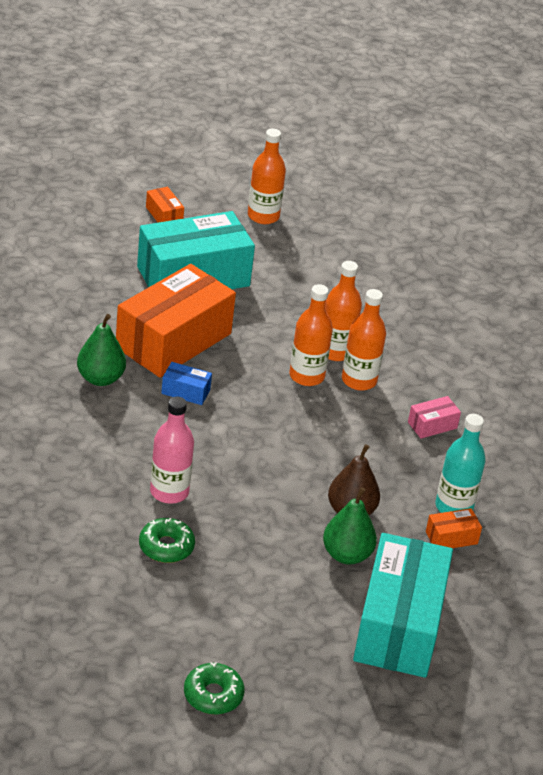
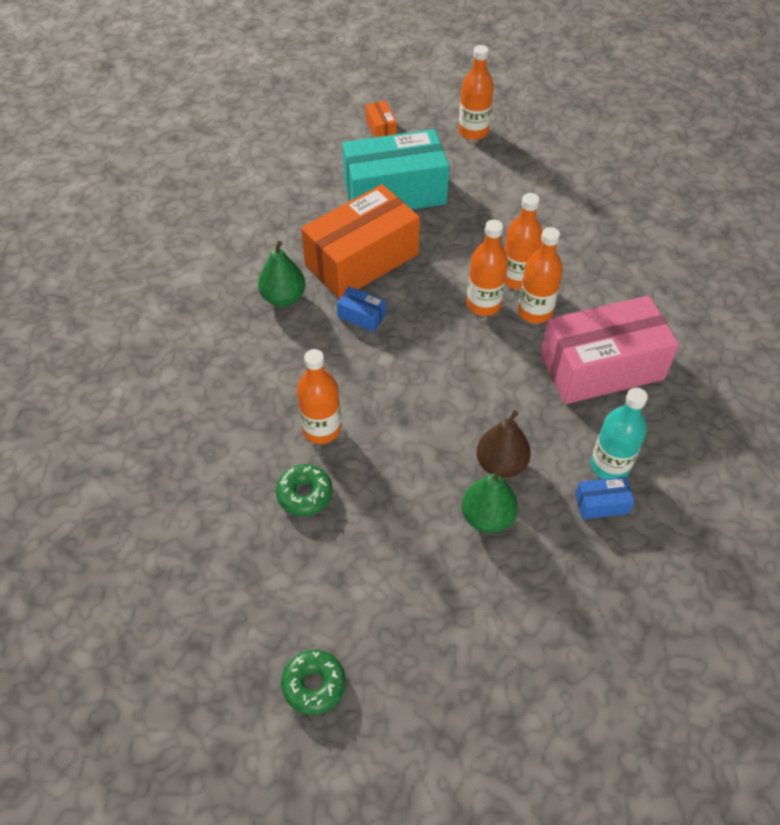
camera: 15 degrees right, 15 degrees up
pink bottle [150,397,194,504] -> orange bottle [297,349,341,444]
turquoise box [353,533,453,678] -> none
pink box [408,396,461,438] -> pink box [540,296,679,404], size x2.48
orange box [426,508,482,548] -> blue box [575,477,634,519]

